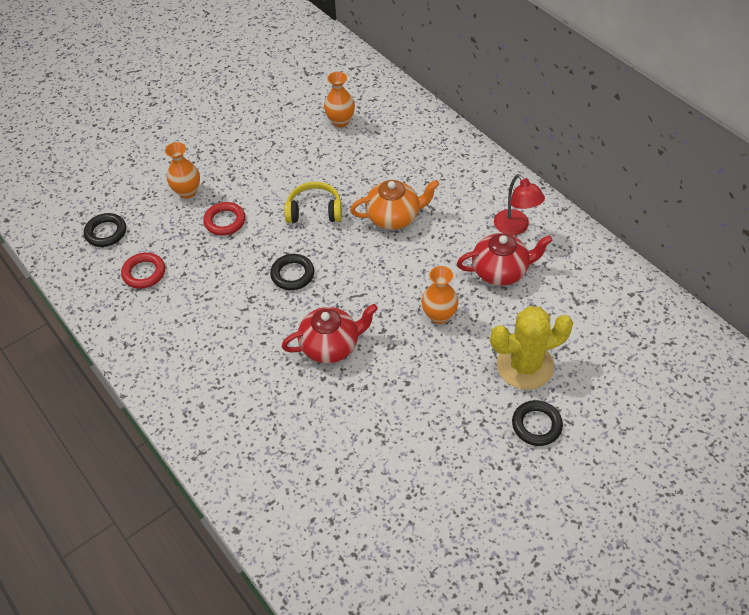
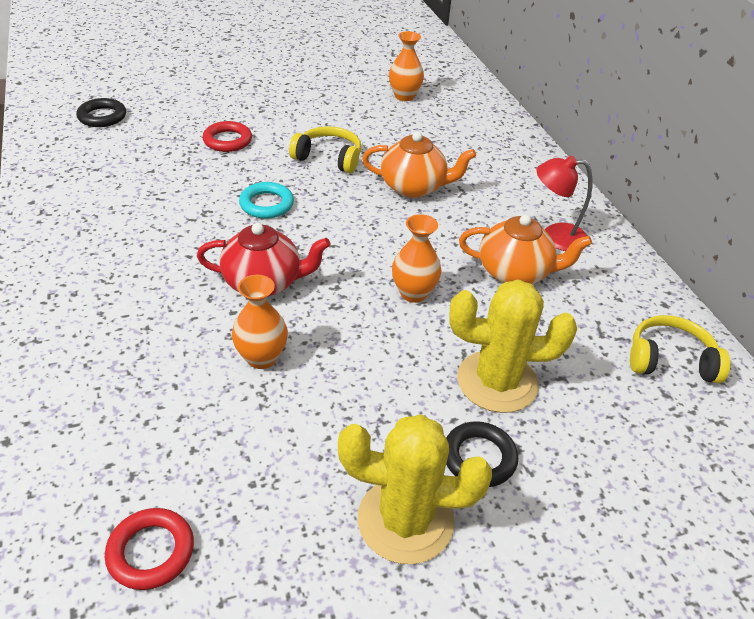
camera: 15 degrees right, 10 degrees down
red ring [121,252,165,289] -> red ring moved to [105,508,194,590]
orange vase [165,142,200,199] -> orange vase moved to [232,275,288,369]
black ring [270,254,314,290] -> turquoise ring [239,182,294,219]
red teapot [457,233,553,286] -> orange teapot [459,215,592,284]
red lamp [494,174,545,235] -> red lamp turned 105 degrees clockwise [536,156,592,251]
none -> yellow cactus [338,414,492,564]
none -> yellow headphones [630,315,731,383]

